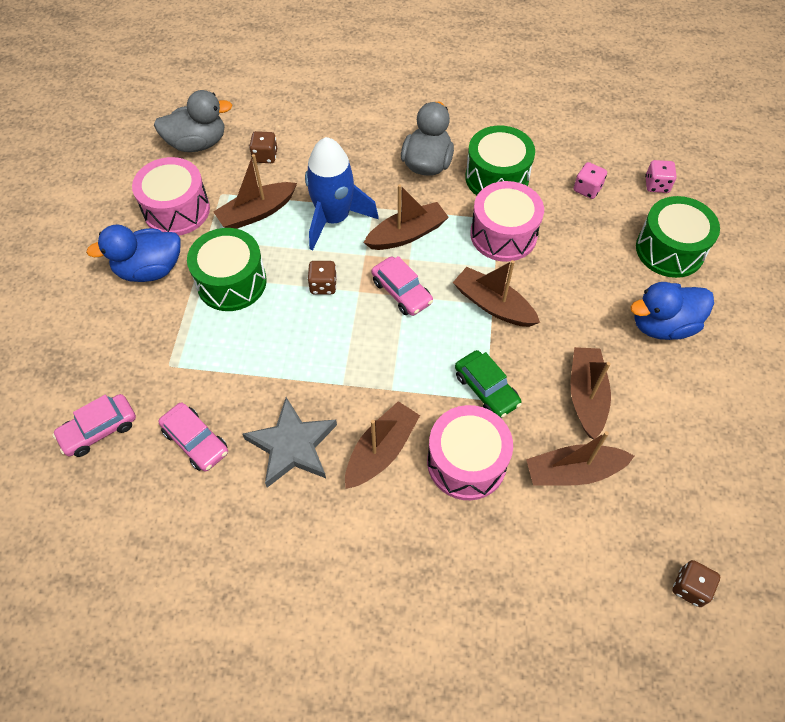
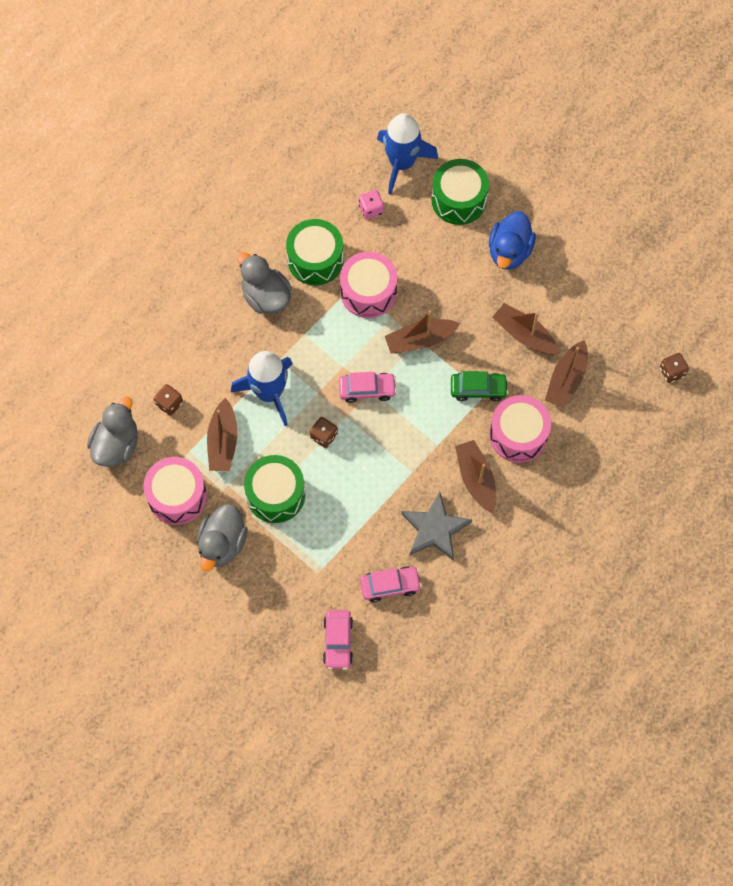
camera: 55 degrees left, 10 degrees up
blue duck [86,224,181,282] -> grey duck [197,504,248,571]
brown boat [364,184,449,250] -> none
pink dice [645,160,677,193] -> blue rocket [377,113,438,195]

